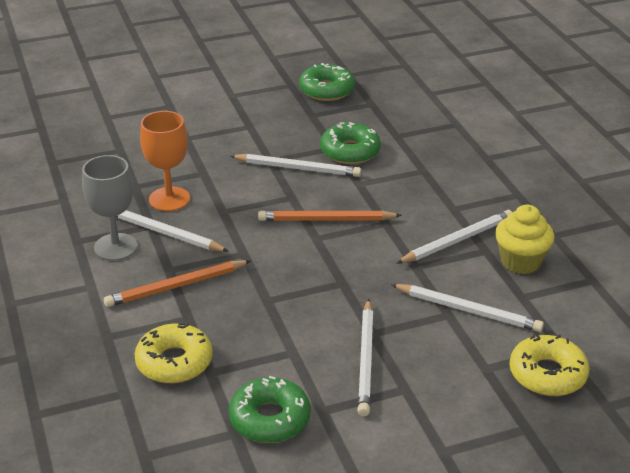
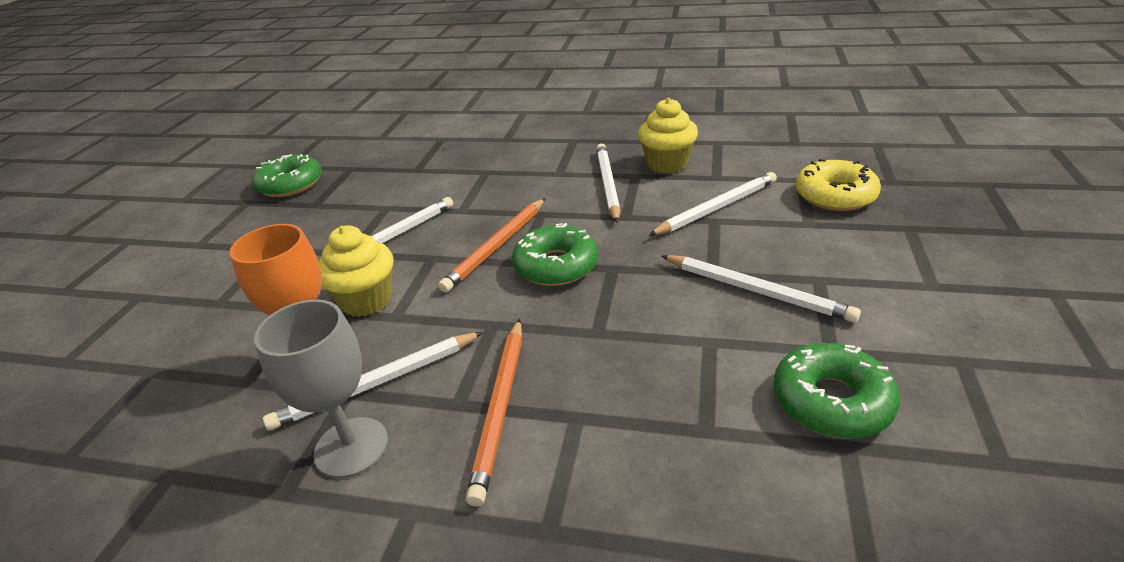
camera: 55 degrees left, 0 degrees up
yellow donut [134,323,213,383] -> none
green donut [320,122,381,164] -> green donut moved to [512,223,598,286]
none -> yellow cupcake [319,225,393,317]

